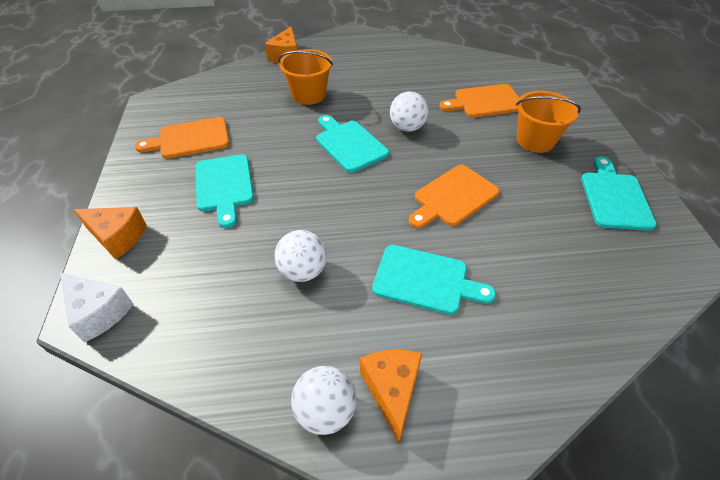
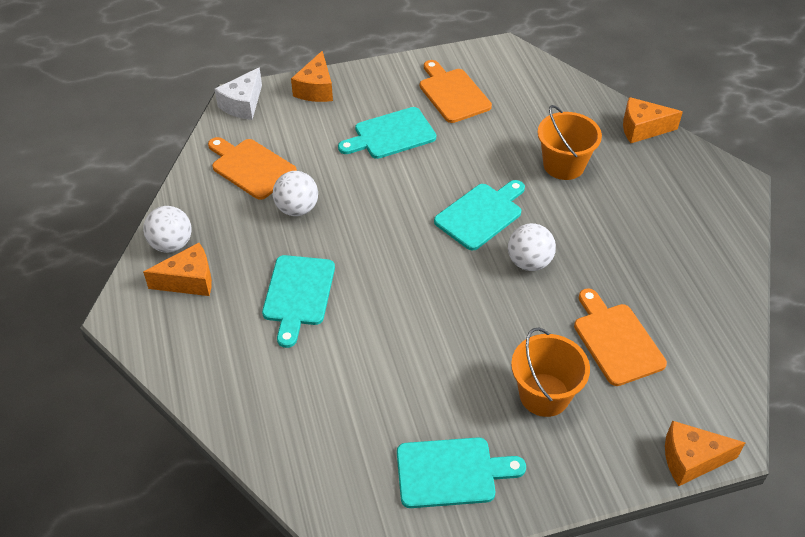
camera: 80 degrees right, 0 degrees up
orange cutting board [409,165,500,228] -> orange cutting board moved to [208,137,297,200]
none -> orange cheese [665,421,745,486]

